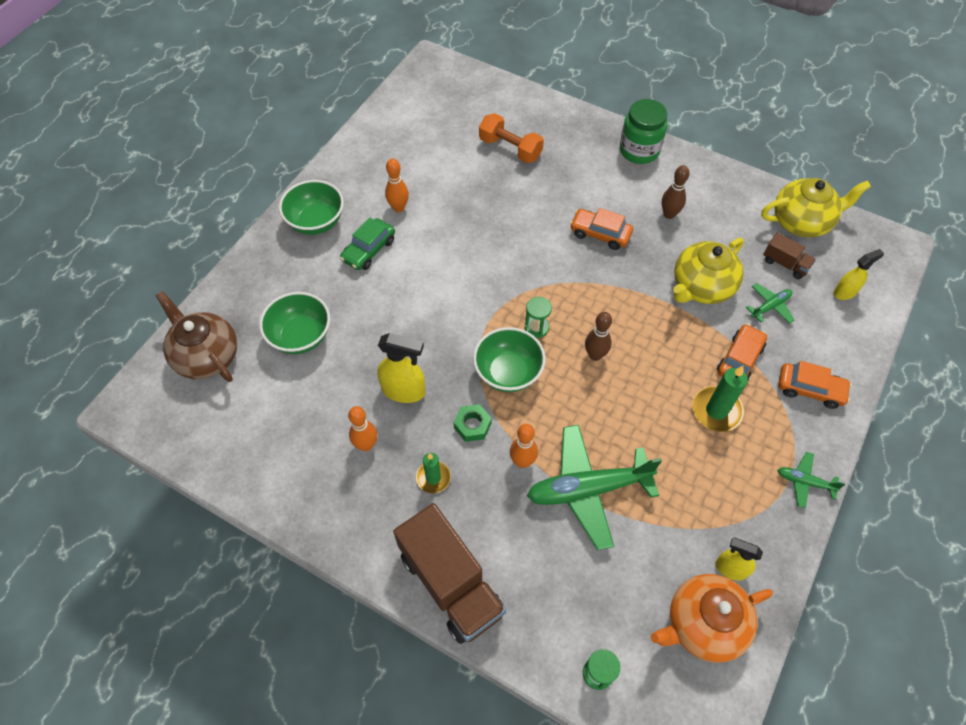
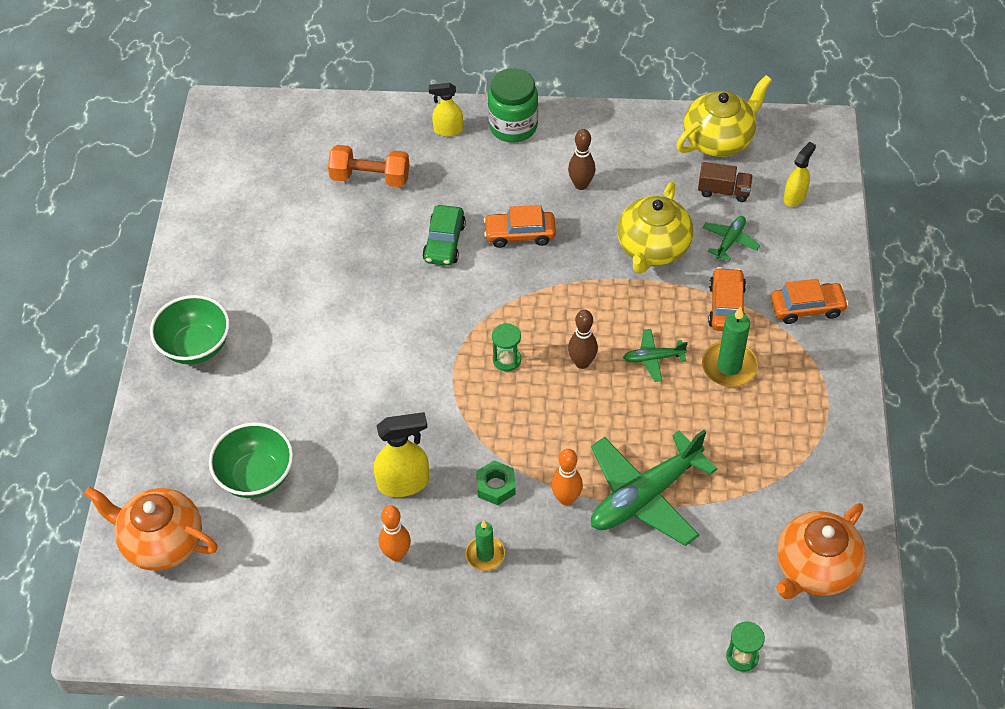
camera: 25 degrees left, 5 degrees down
brown teapot [156,291,237,382] -> orange teapot [84,487,218,571]
green car [340,217,395,270] -> green car moved to [422,205,466,266]
orange bowling pin [385,158,409,212] -> none
brown truck [393,503,506,644] -> none
green bowl [473,327,546,392] -> none
yellow spray bottle [715,537,763,581] -> yellow spray bottle moved to [429,83,463,137]
green plane [777,452,845,508] -> green plane moved to [623,329,688,382]

